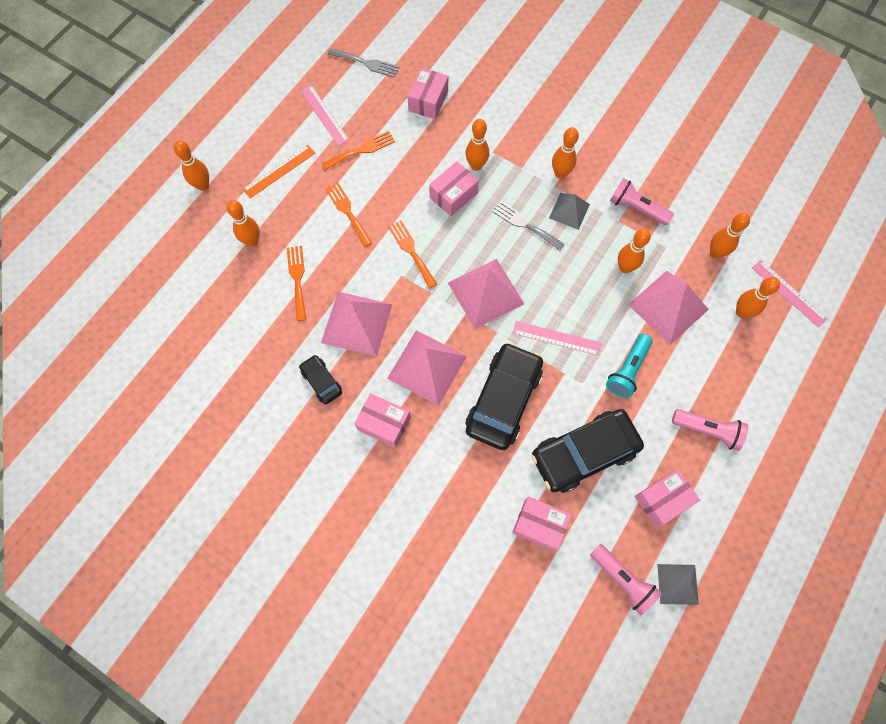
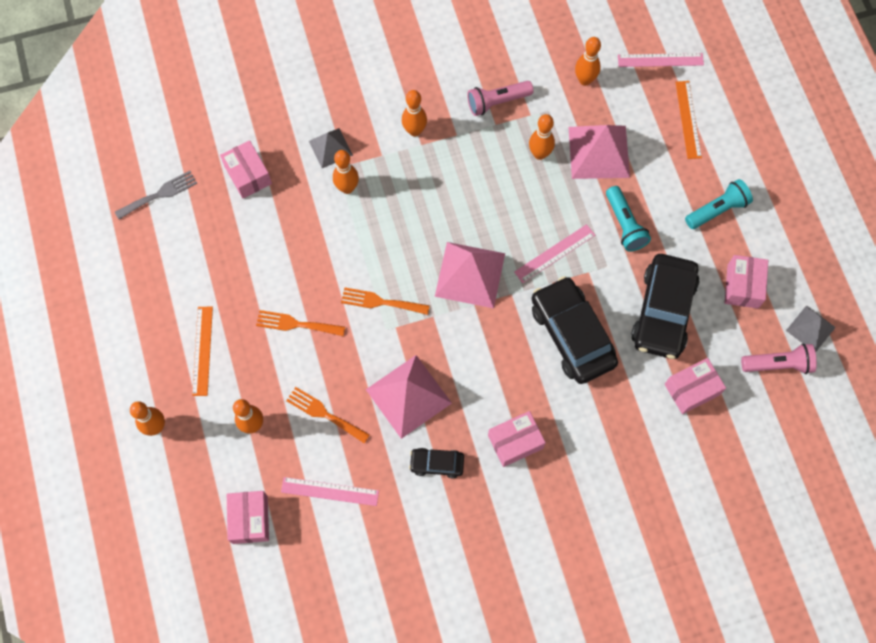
camera: 50 degrees left, 0 degrees up
pink ruler [300,85,349,146] -> pink ruler moved to [281,477,379,506]
orange fork [321,131,395,170] -> none
pink pyramid [387,330,467,406] -> none
pink box [429,161,479,216] -> pink box moved to [227,491,269,544]
grey fork [492,201,565,251] -> none
grey pyramid [549,193,590,230] -> grey pyramid moved to [309,128,353,168]
pink flashlight [672,409,748,451] -> turquoise flashlight [685,179,753,229]
orange bowling pin [736,277,780,318] -> none
none -> orange ruler [675,81,702,159]

